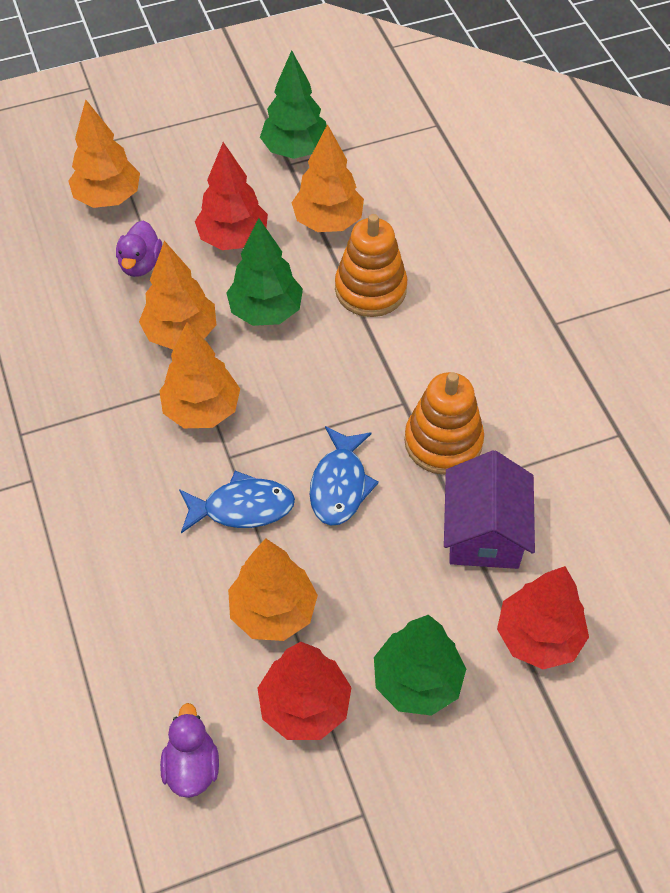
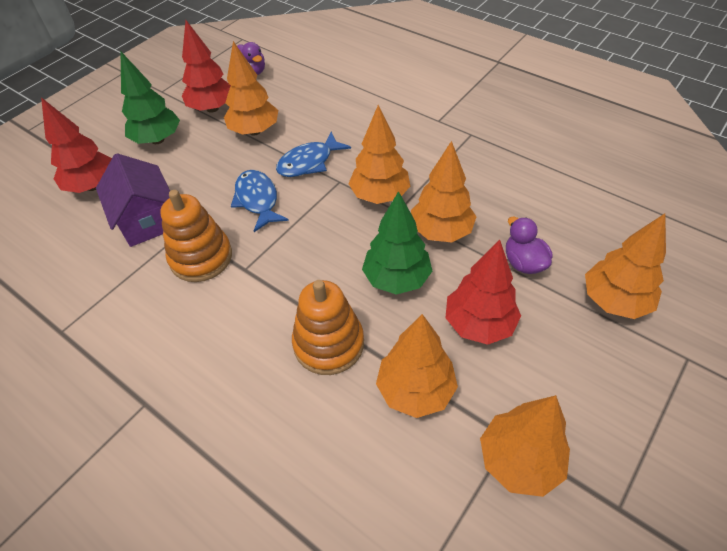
camera: 150 degrees right, 5 degrees down
green tree [260,50,327,159] -> orange tree [480,395,570,497]

